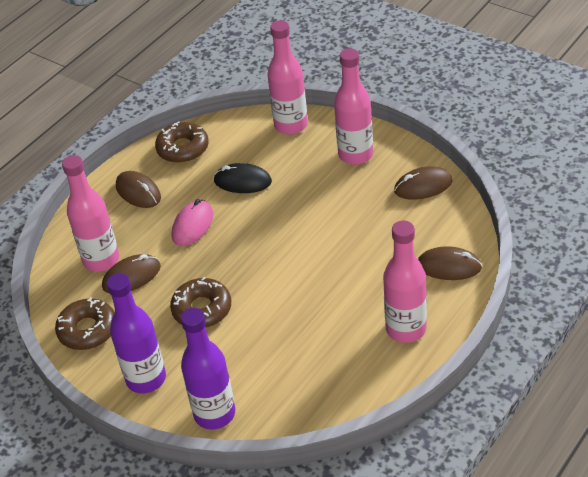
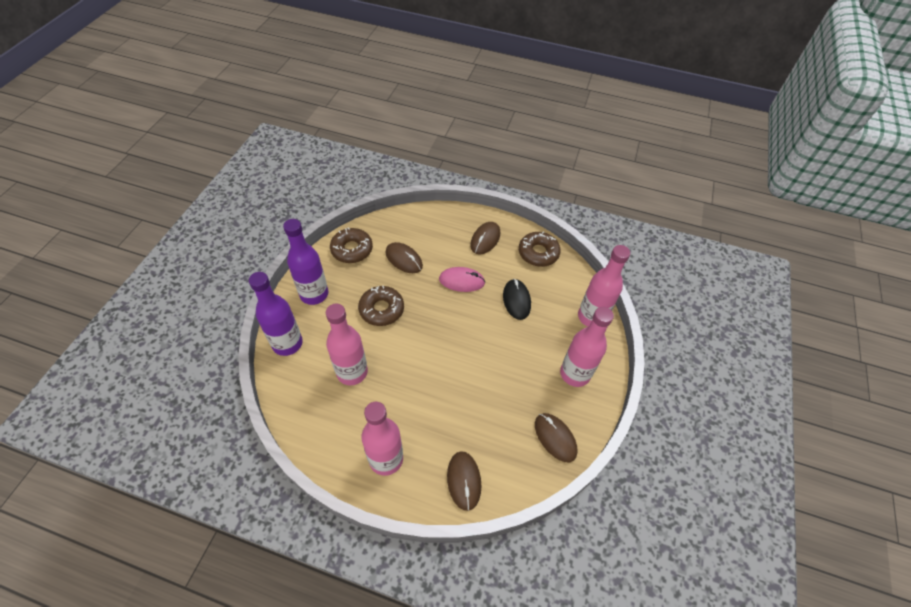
camera: 65 degrees right, 10 degrees up
pink bottle [62,155,119,272] -> pink bottle moved to [326,304,368,385]

